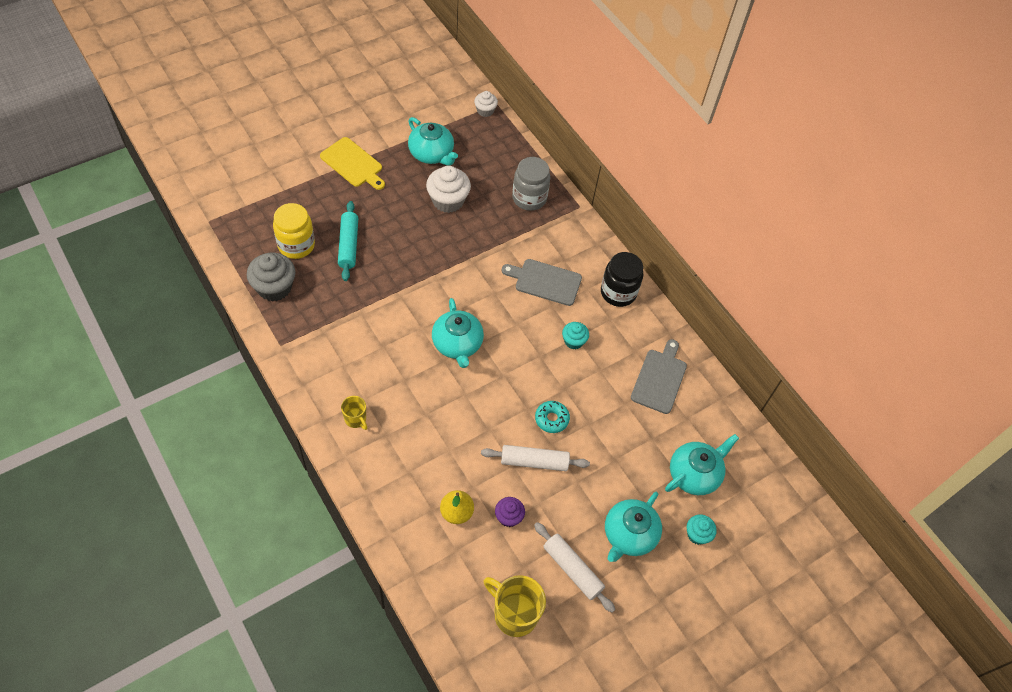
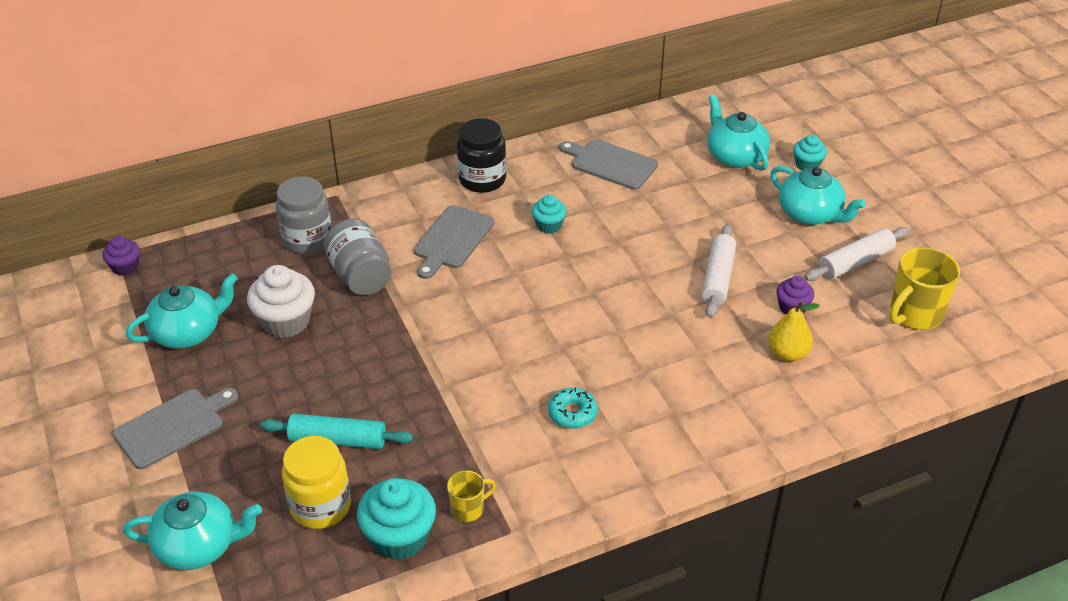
camera: 75 degrees left, 15 degrees down
grey cupcake [247,253,296,302] -> turquoise cupcake [357,478,436,560]
yellow cutting board [320,137,385,190] -> grey cutting board [113,388,238,469]
yellow mug [341,396,368,430] -> yellow mug moved to [447,470,496,522]
turquoise teapot [432,298,484,368] -> turquoise teapot moved to [123,491,262,570]
white cupcake [474,91,498,117] -> purple cupcake [103,236,140,276]
turquoise donut [535,401,570,433] -> turquoise donut moved to [548,388,598,429]
none -> grey jar [324,219,392,295]

